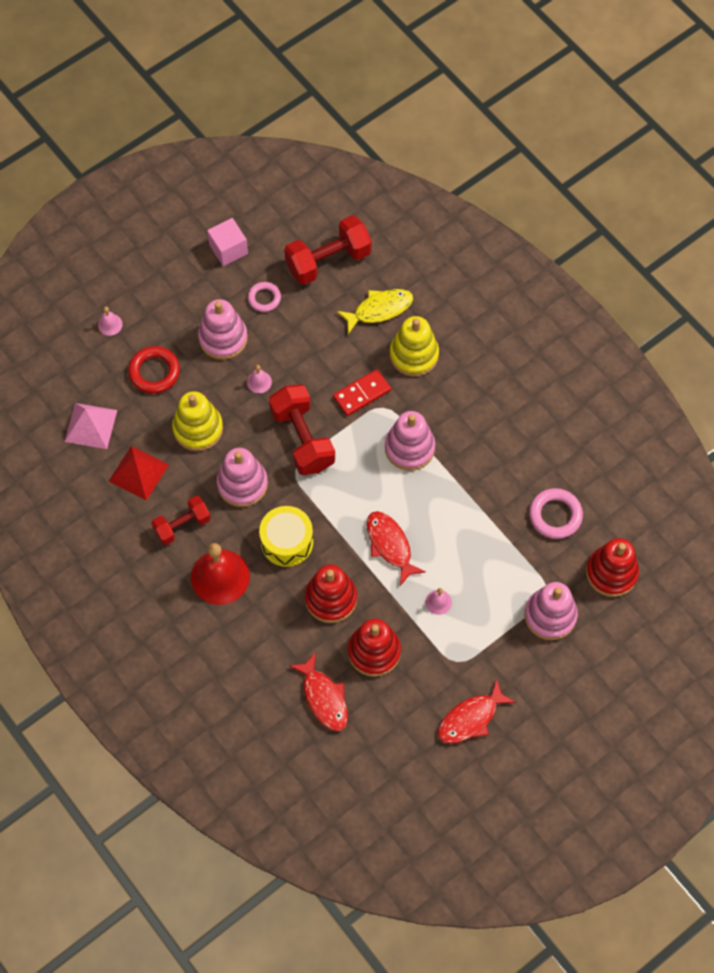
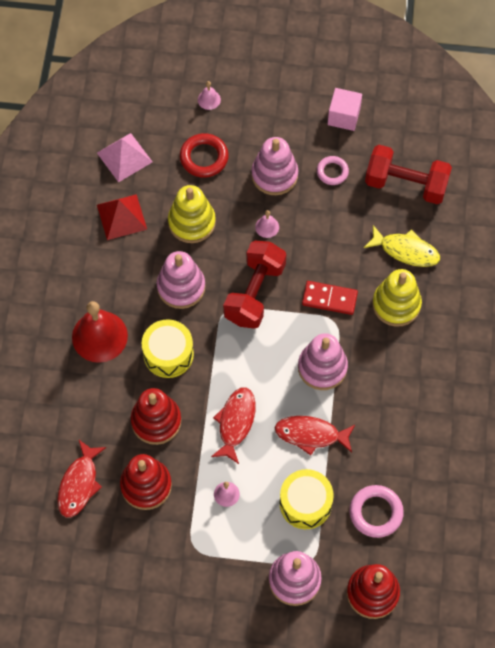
camera: 45 degrees right, 0 degrees up
red dumbbell [151,496,211,545] -> none
red fish [438,679,516,744] -> red fish moved to [275,416,355,455]
none -> yellow drum [280,469,334,529]

